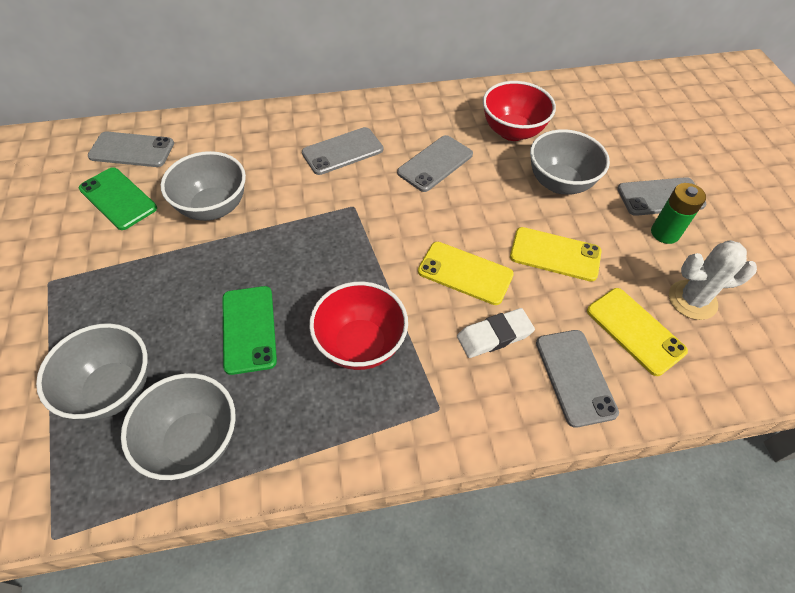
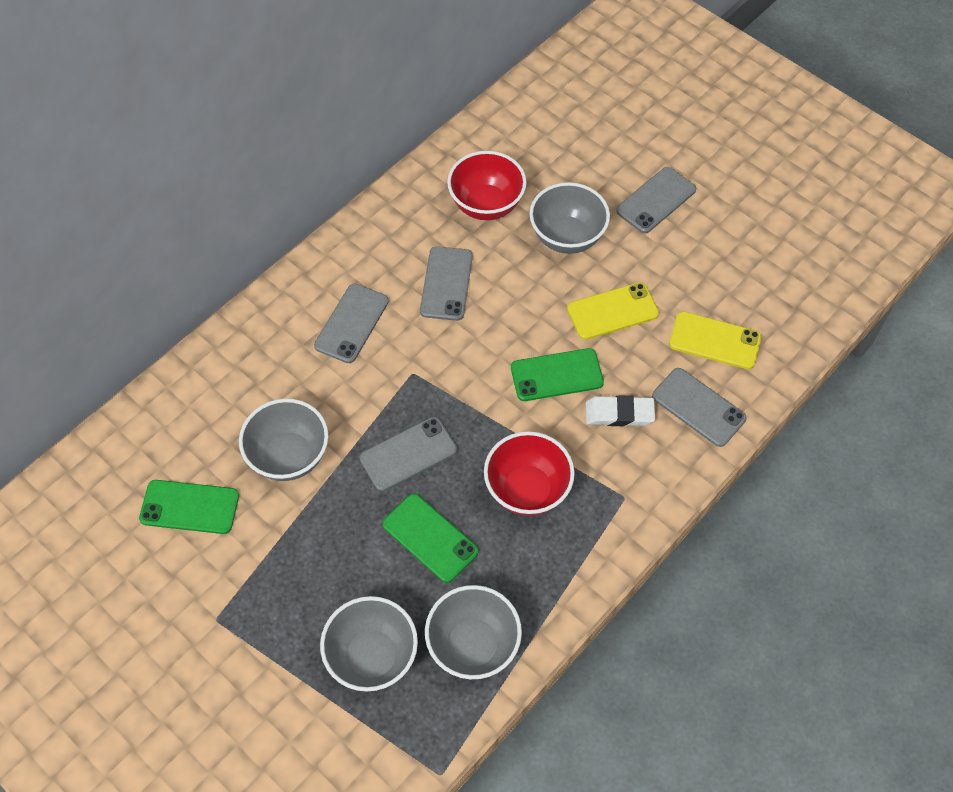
camera: 35 degrees left, 5 degrees up
grey phone [88,132,174,167] -> grey phone moved to [359,417,457,491]
yellow phone [418,242,514,305] -> green phone [511,348,604,401]
white eraser [457,308,535,358] -> white eraser turned 60 degrees clockwise [586,395,655,426]
green battery [651,183,706,244] -> none
white cactus [669,240,757,320] -> none

